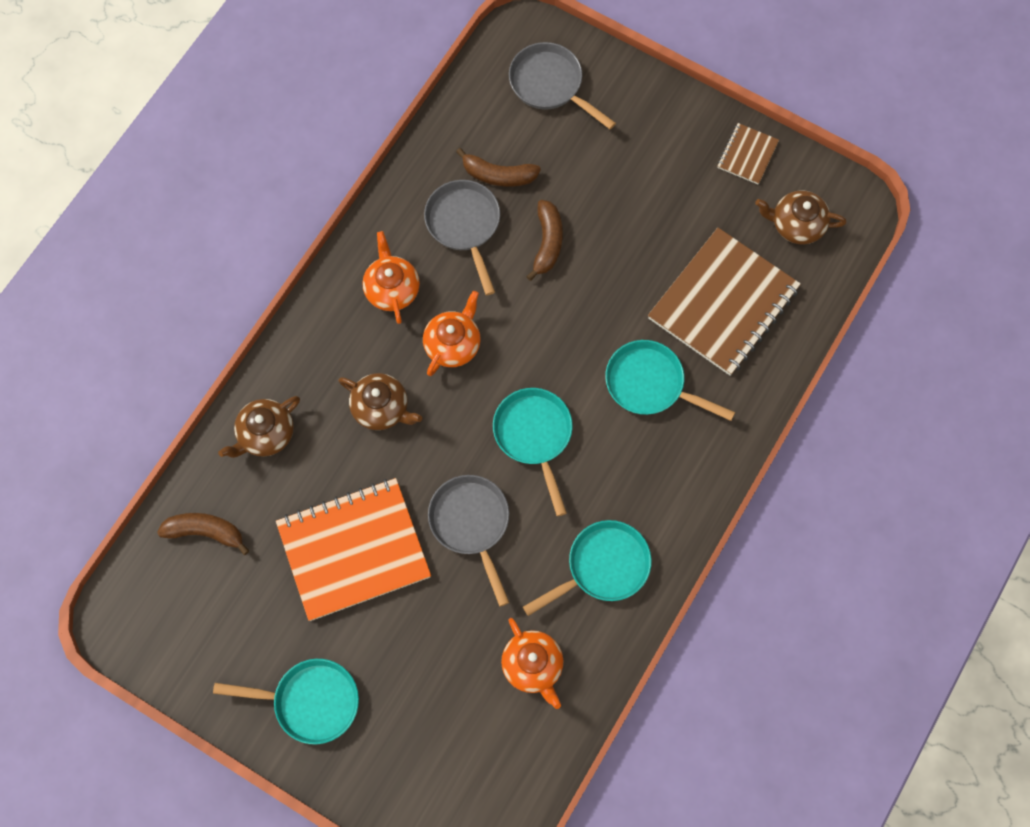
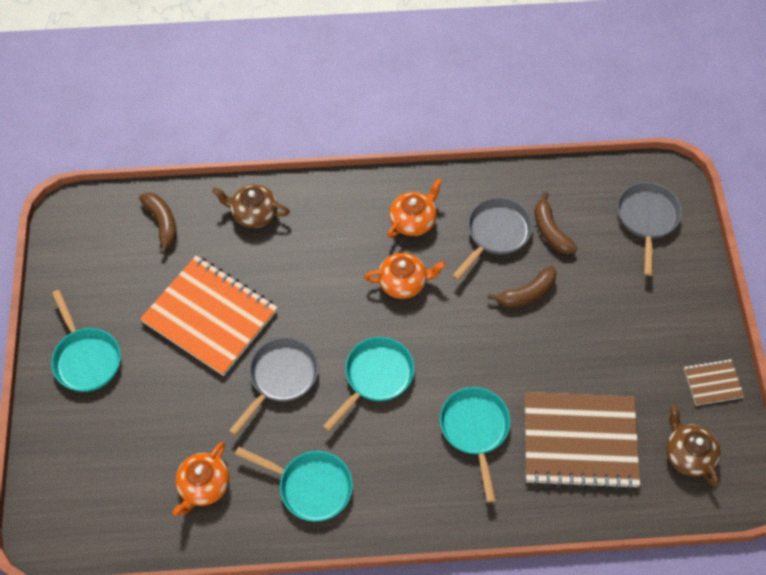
camera: 55 degrees right, 10 degrees down
brown teapot [338,373,422,430] -> none

